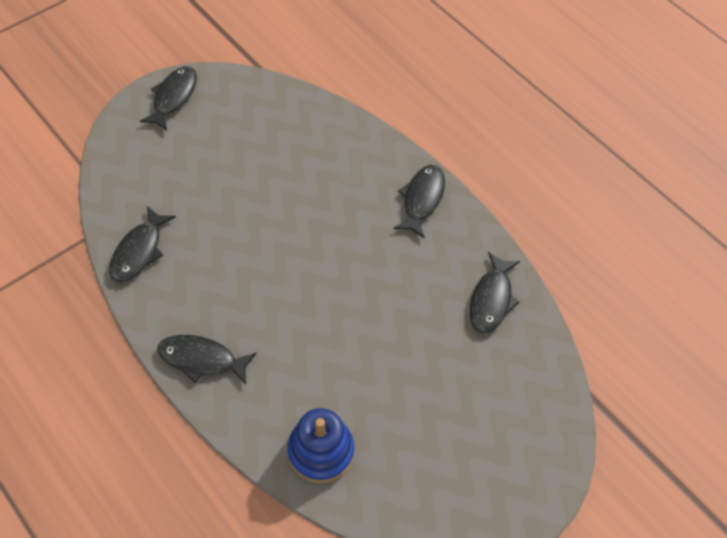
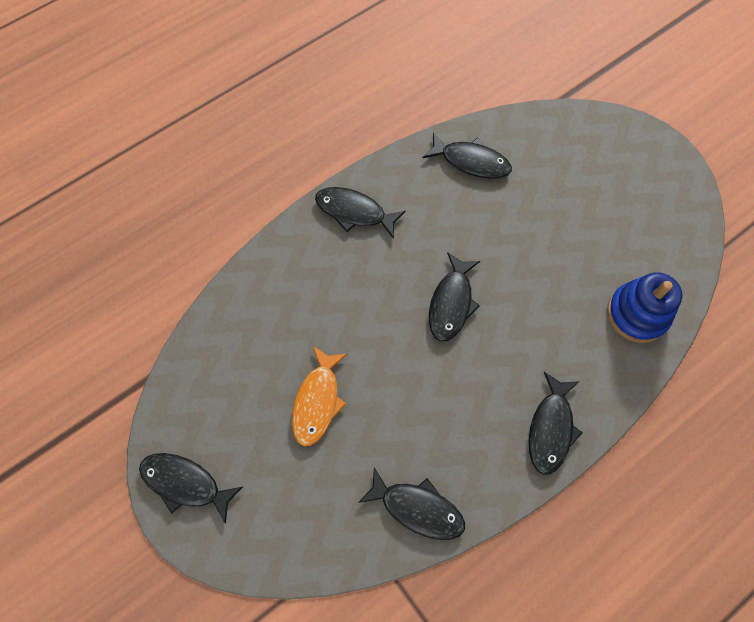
camera: 85 degrees left, 10 degrees up
none -> orange fish [292,346,347,446]
none -> black fish [429,252,480,342]

